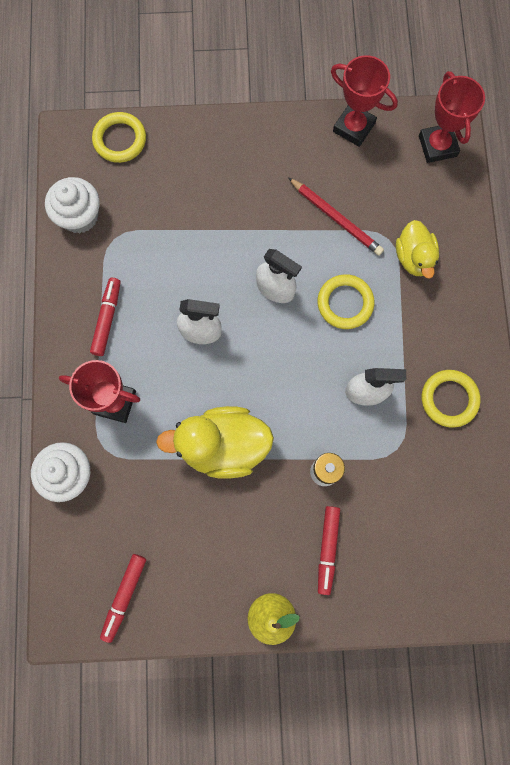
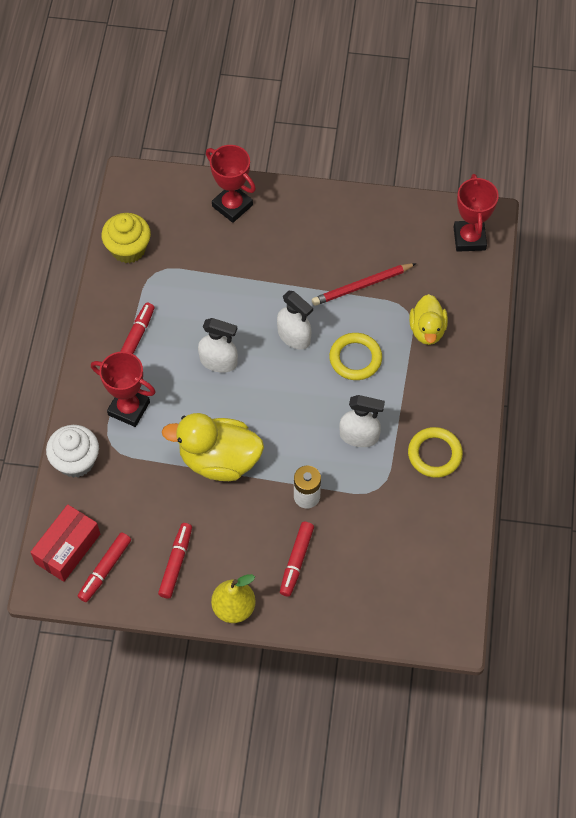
camera: 10 degrees right, 15 degrees down
white cupcake [45,177,100,234] -> yellow cupcake [101,213,151,263]
yellow ring [92,112,146,163] -> none
red pencil [288,177,384,256] -> red pencil turned 105 degrees clockwise [312,263,416,306]
red trophy [331,55,398,147] -> red trophy moved to [206,145,256,223]
none -> red box [30,504,100,582]
none -> red marker [158,523,192,598]

